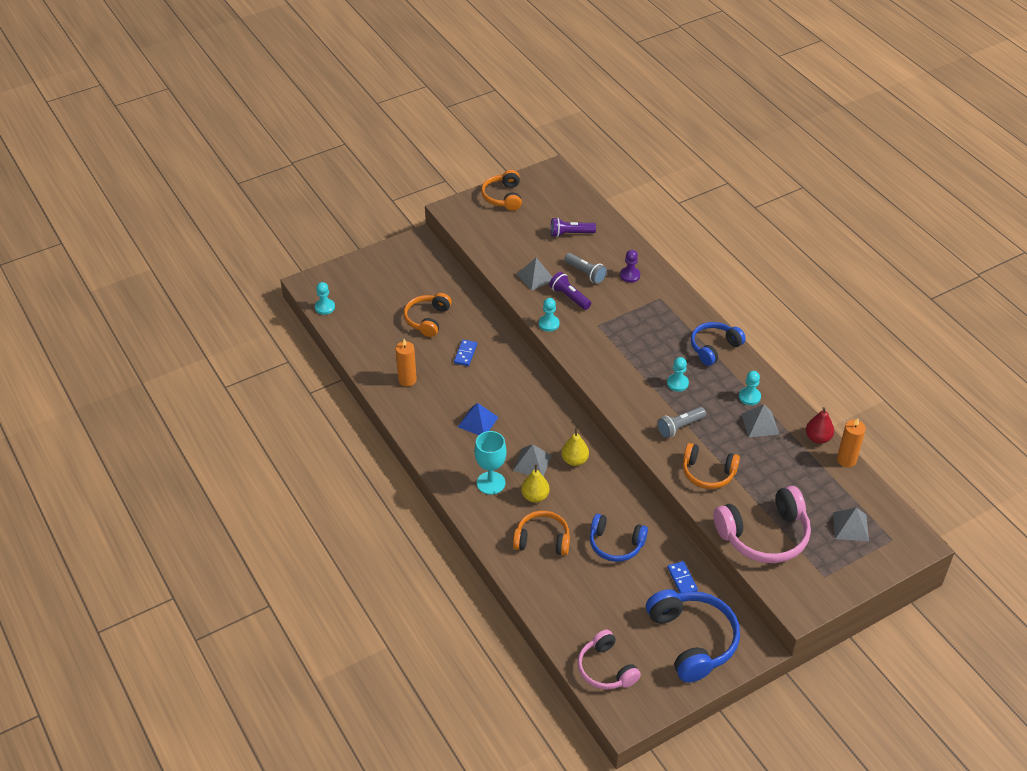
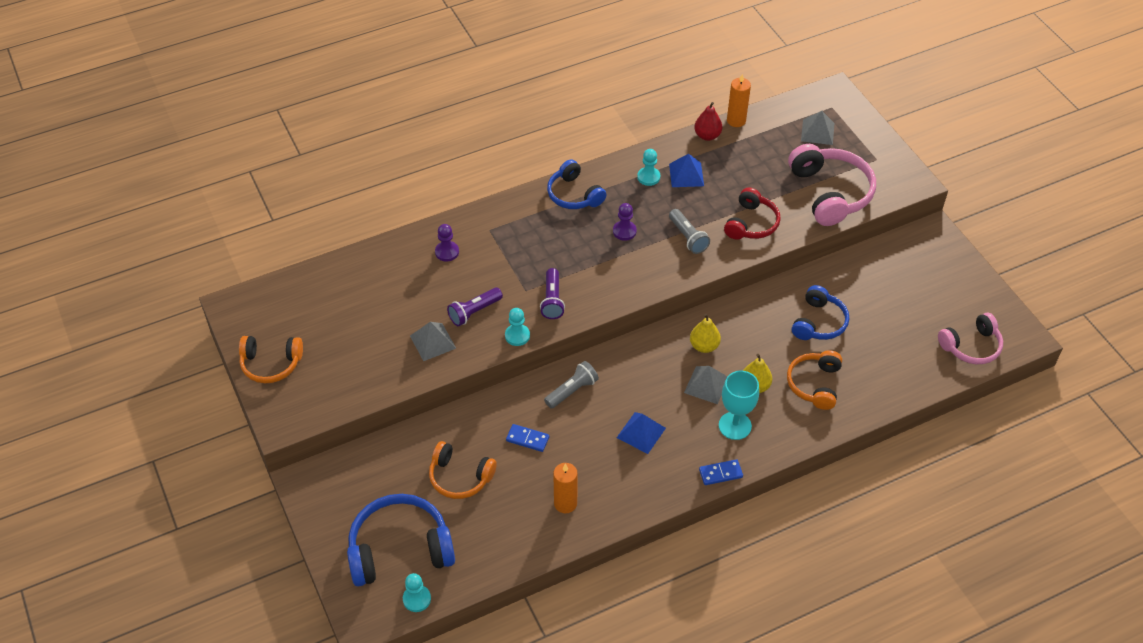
camera: 85 degrees left, 5 degrees up
purple flashlight [551,217,596,237] -> purple flashlight moved to [540,268,565,319]
grey flashlight [564,253,607,284] -> grey flashlight moved to [544,361,599,409]
blue headphones [646,589,740,683] -> blue headphones moved to [347,494,455,587]
turquoise pawn [667,357,689,392] -> purple pawn [613,203,637,241]
blue domino [667,561,698,593] -> blue domino moved to [699,459,743,485]
orange headphones [683,443,740,489] -> red headphones [724,188,781,240]
grey pyramid [741,405,779,437] -> blue pyramid [669,154,704,187]

